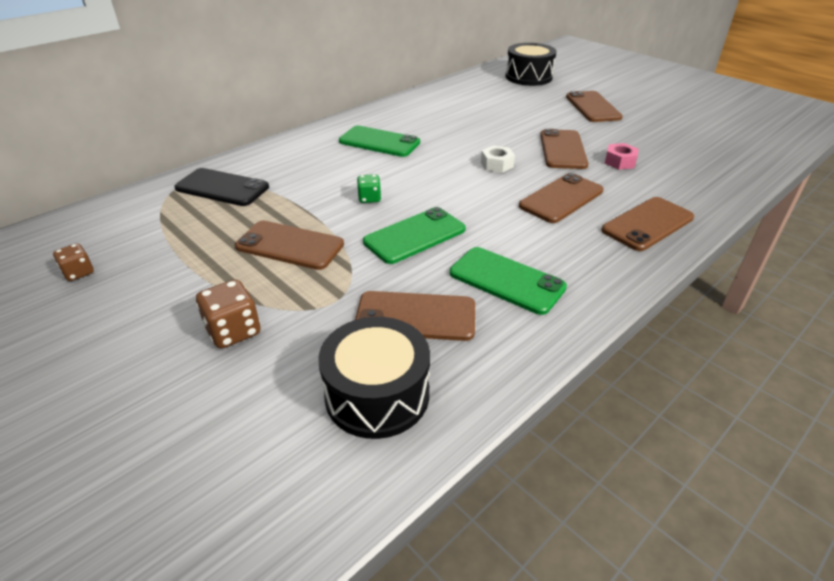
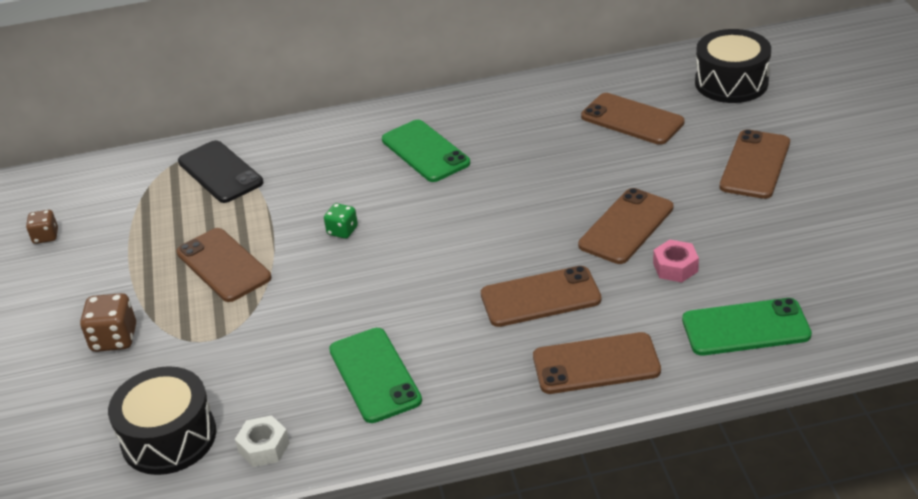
camera: 35 degrees right, 0 degrees up
brown phone [355,291,475,341] -> brown phone moved to [581,93,684,145]
green phone [363,207,466,264] -> green phone moved to [682,298,812,356]
white nut [481,145,515,173] -> white nut moved to [235,415,290,467]

